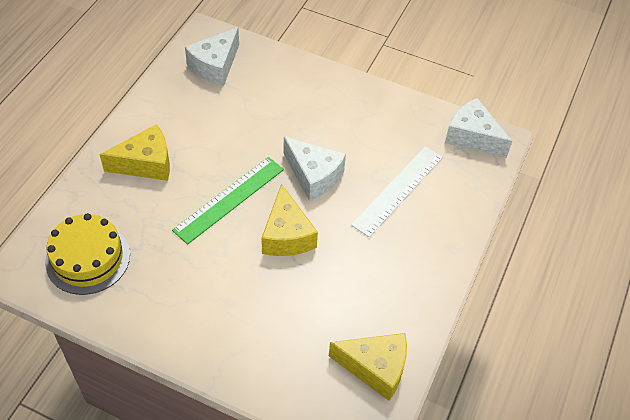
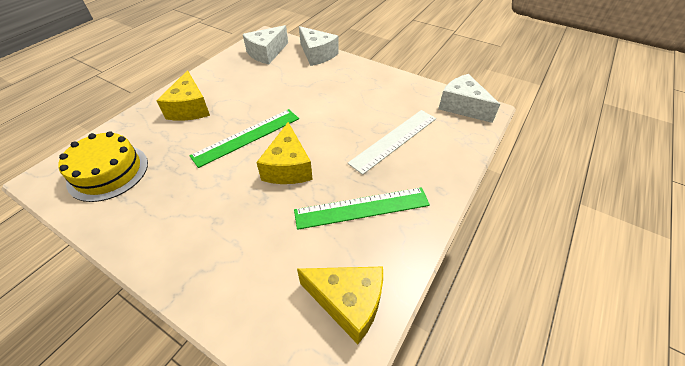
camera: 10 degrees right, 5 degrees down
yellow cheese [99,124,170,181] -> yellow cheese turned 90 degrees clockwise [157,70,210,121]
white cheese [284,137,346,201] -> white cheese moved to [299,26,339,66]
none -> green ruler [294,187,430,230]

